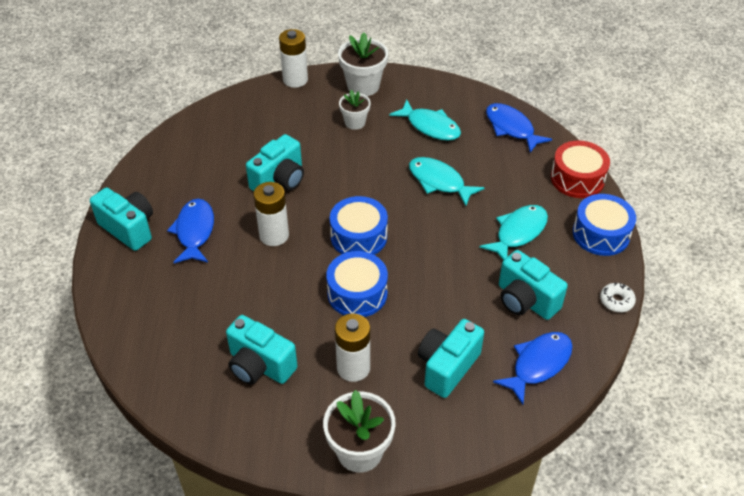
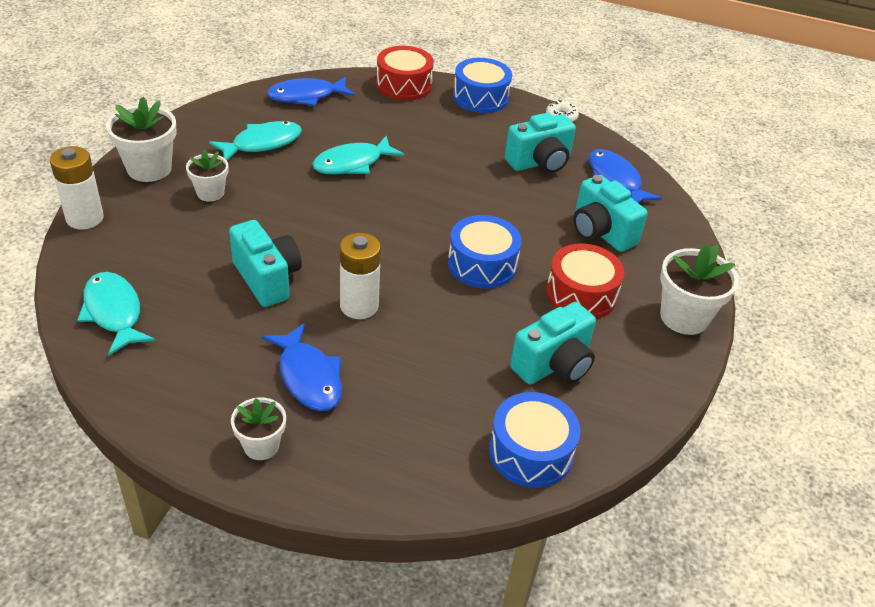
camera: 75 degrees left, 5 degrees down
turquoise camera [90,188,153,251] -> white flower pot [231,397,286,460]
blue fish [167,199,214,263] -> blue fish turned 135 degrees counterclockwise [262,323,342,411]
blue drum [330,196,388,255] -> blue drum moved to [489,392,581,488]
white battery [335,313,370,382] -> red drum [546,244,624,319]
turquoise fish [479,205,548,260] -> turquoise fish moved to [77,272,155,356]

